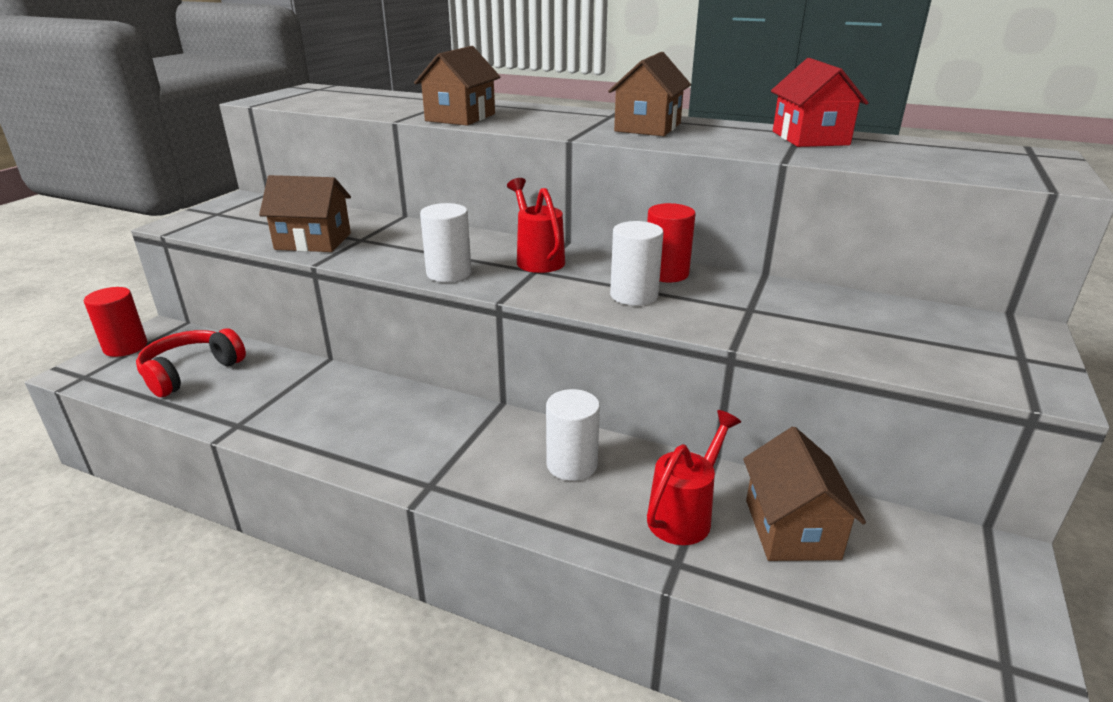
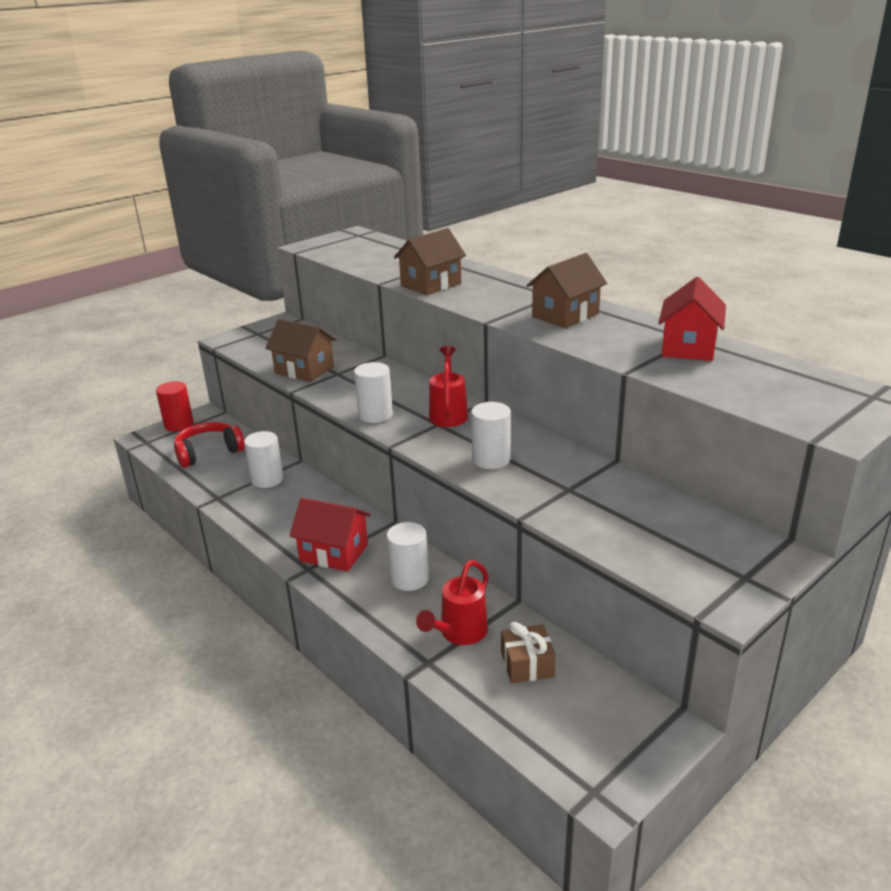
camera: 25 degrees right, 0 degrees up
red cylinder [647,203,695,282] -> none
red watering can [647,410,741,545] -> red watering can turned 150 degrees clockwise [416,560,489,645]
brown house [743,427,866,561] -> brown gift [501,622,556,683]
none -> white cylinder [244,431,283,488]
none -> red house [289,498,371,572]

